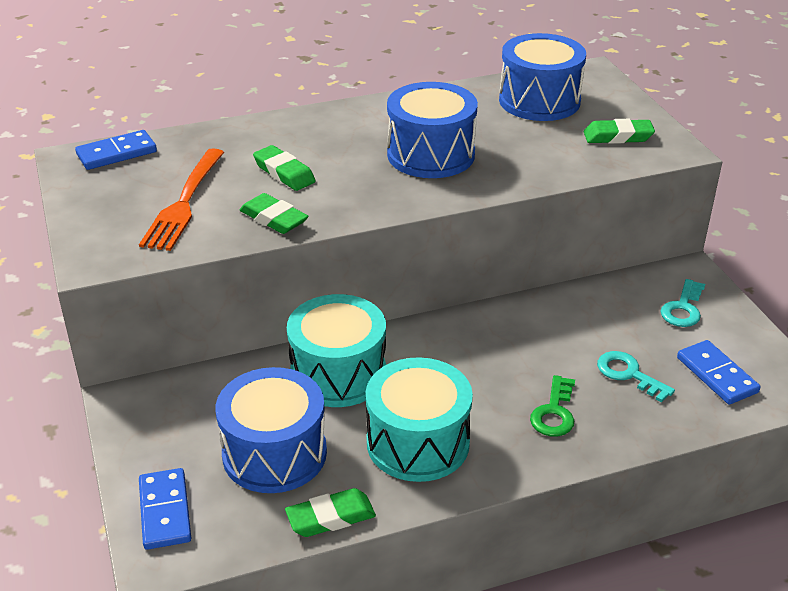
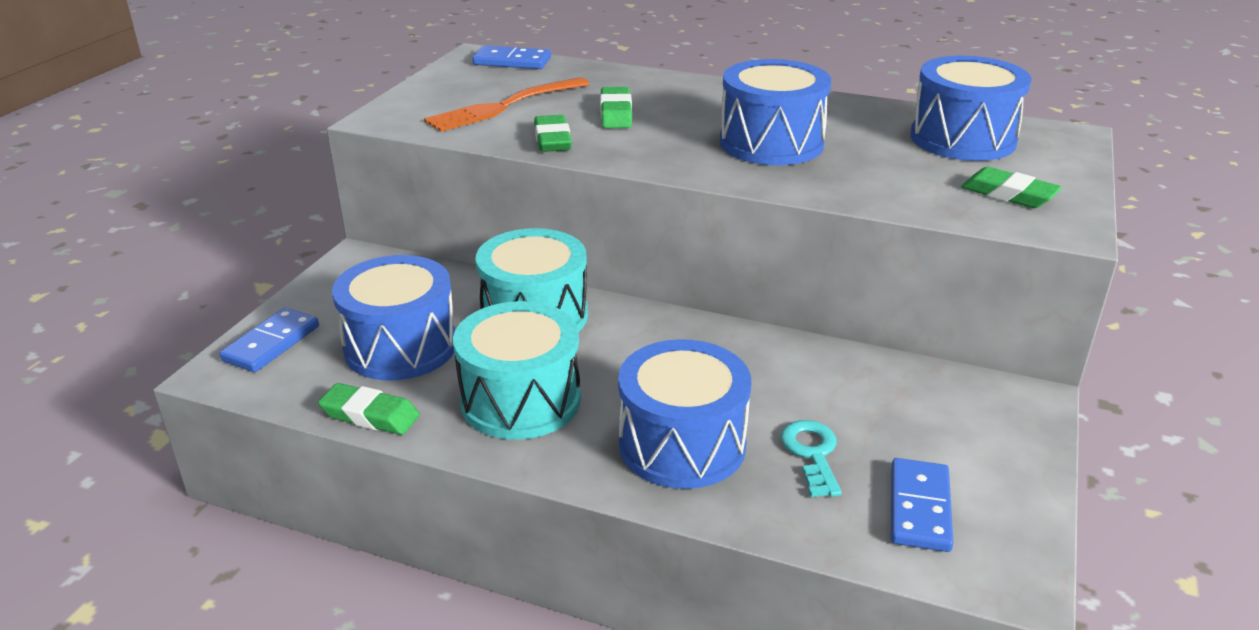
camera: 40 degrees right, 5 degrees down
green key [530,375,575,437] -> blue drum [618,339,751,489]
turquoise key [660,279,705,327] -> none

